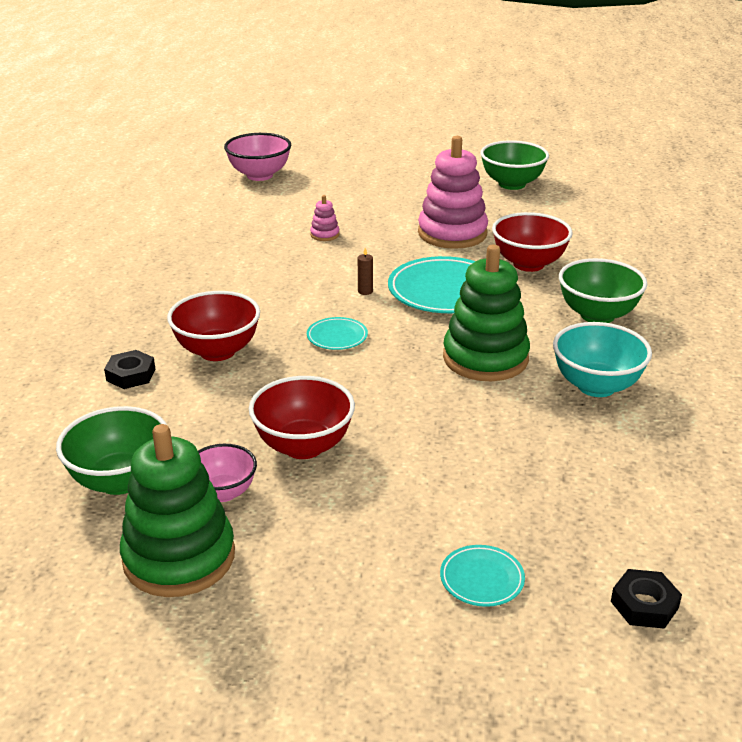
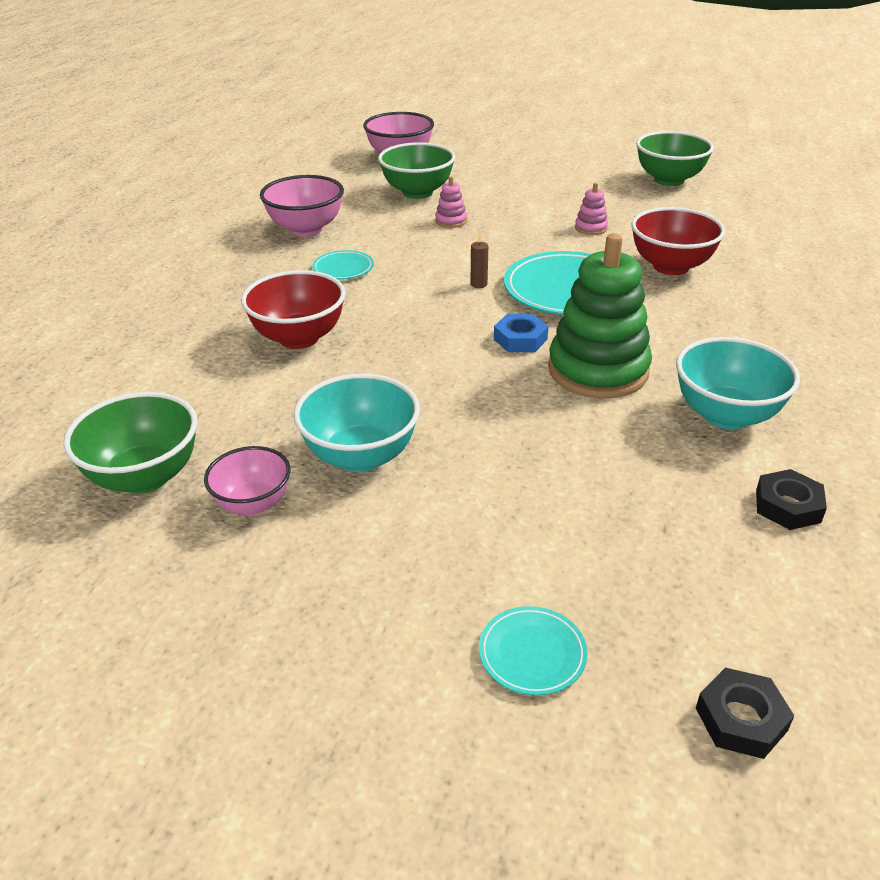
camera: 10 degrees right, 5 degrees up
black nut [104,350,155,389] -> black nut moved to [756,469,827,530]
green stacking toy [120,424,235,597] -> none
red bowl [249,376,355,459] -> turquoise bowl [294,374,420,472]
turquoise plate [307,317,368,350] -> turquoise plate moved to [312,250,374,280]
pink stacking toy [418,136,488,249] -> pink stacking toy [575,182,608,235], size x0.42
green bowl [559,258,647,323] -> green bowl moved to [378,142,455,199]
none -> pink bowl [260,175,344,237]
none -> blue nut [494,314,549,352]

